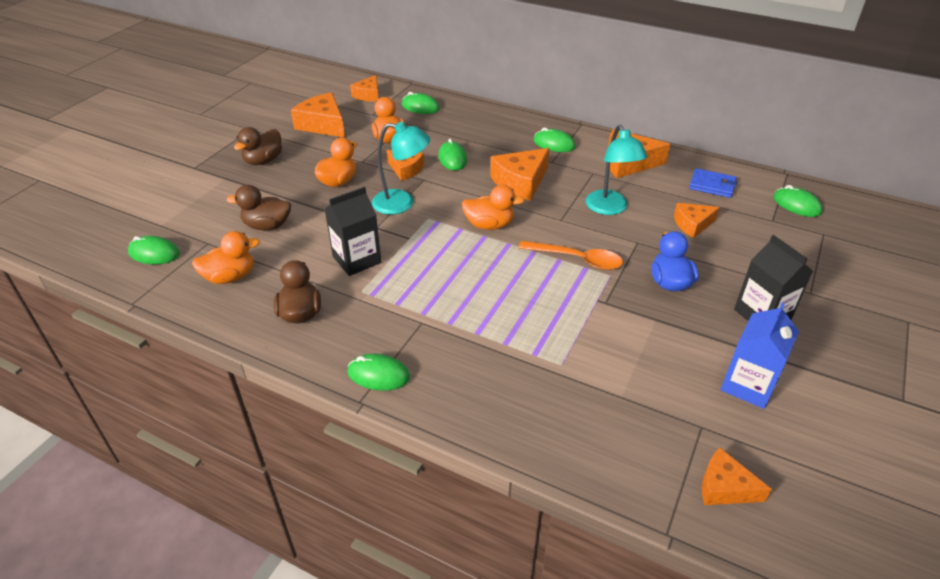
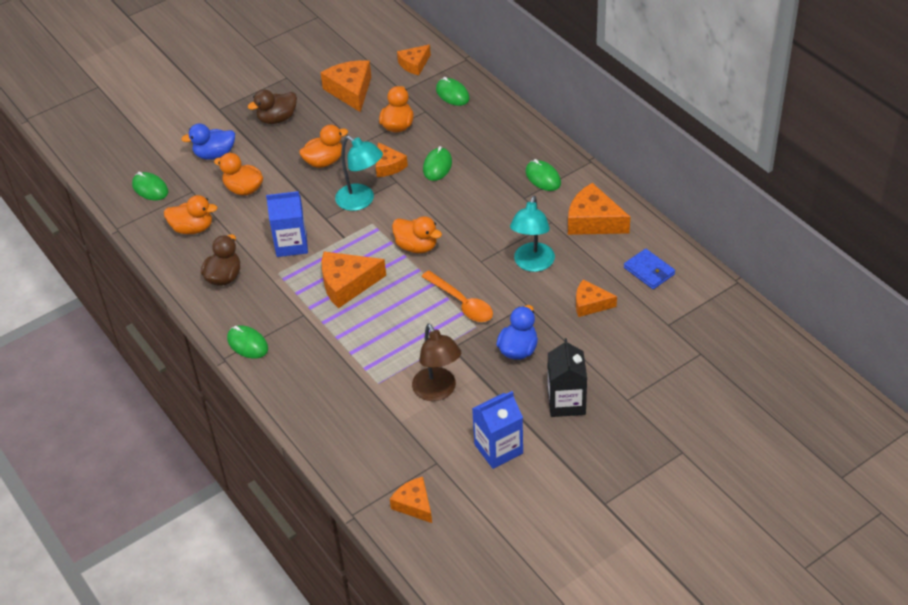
camera: 30 degrees right, 5 degrees up
brown duck [227,185,291,230] -> orange duck [214,153,263,195]
black carton [325,187,381,276] -> blue carton [266,191,308,257]
orange cheese [490,148,550,201] -> orange cheese moved to [322,252,386,308]
green mouse [773,185,823,217] -> none
none -> blue duck [181,124,235,160]
none -> brown lamp [412,324,461,401]

